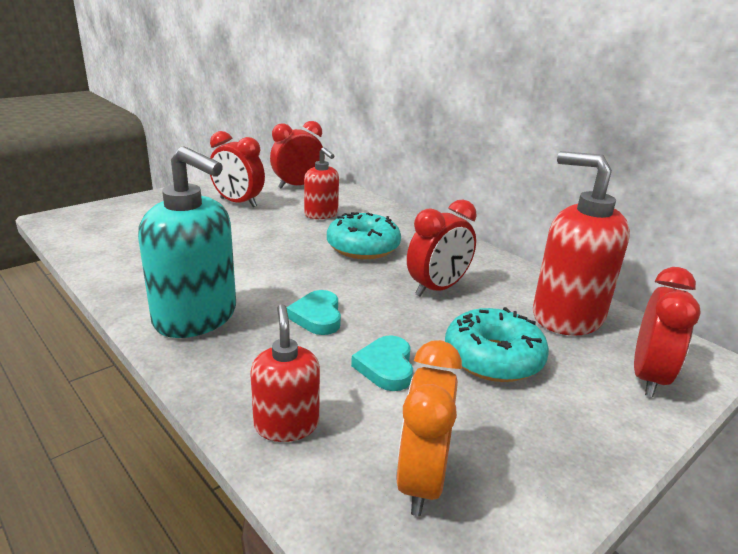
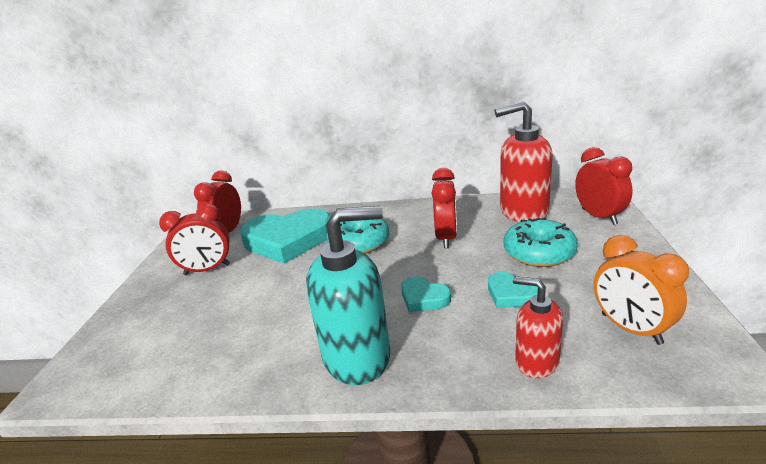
camera: 40 degrees left, 0 degrees up
red soap dispenser [304,147,339,219] -> turquoise heart [240,208,331,264]

